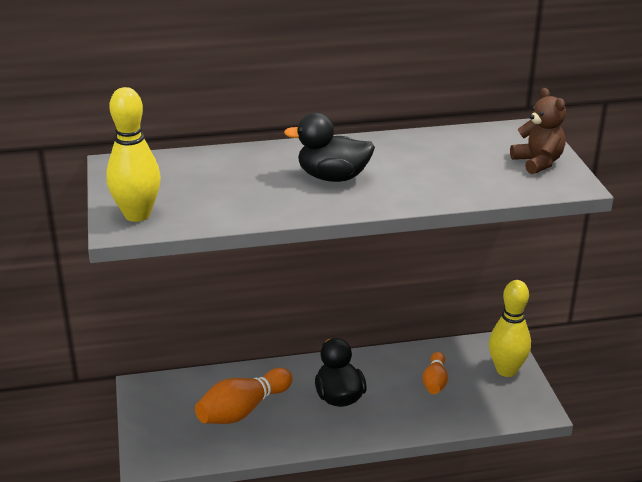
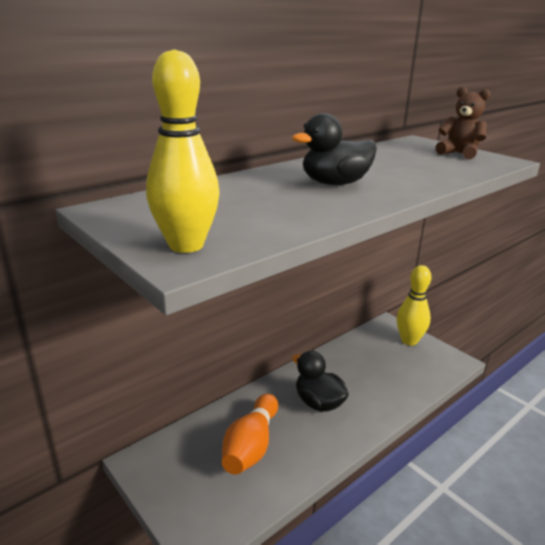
camera: 30 degrees left, 5 degrees down
orange bowling pin [422,352,448,394] -> none

